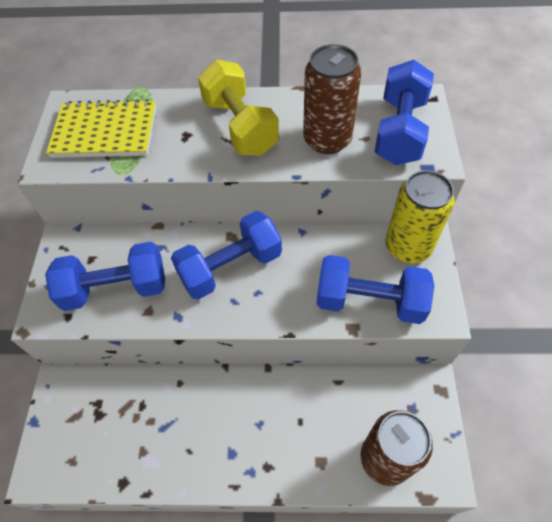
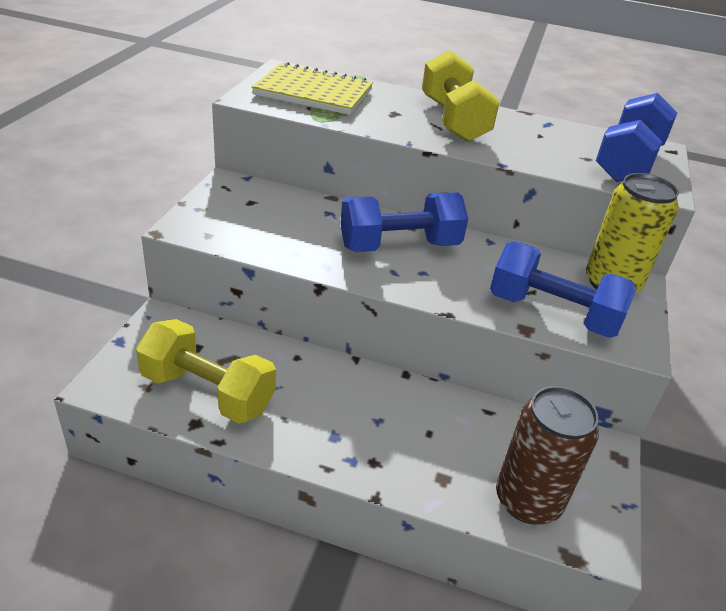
camera: 10 degrees right, 20 degrees down
blue dumbbell [45,242,165,311] -> none
brown can [303,44,361,154] -> none
none -> yellow dumbbell [136,319,276,424]

